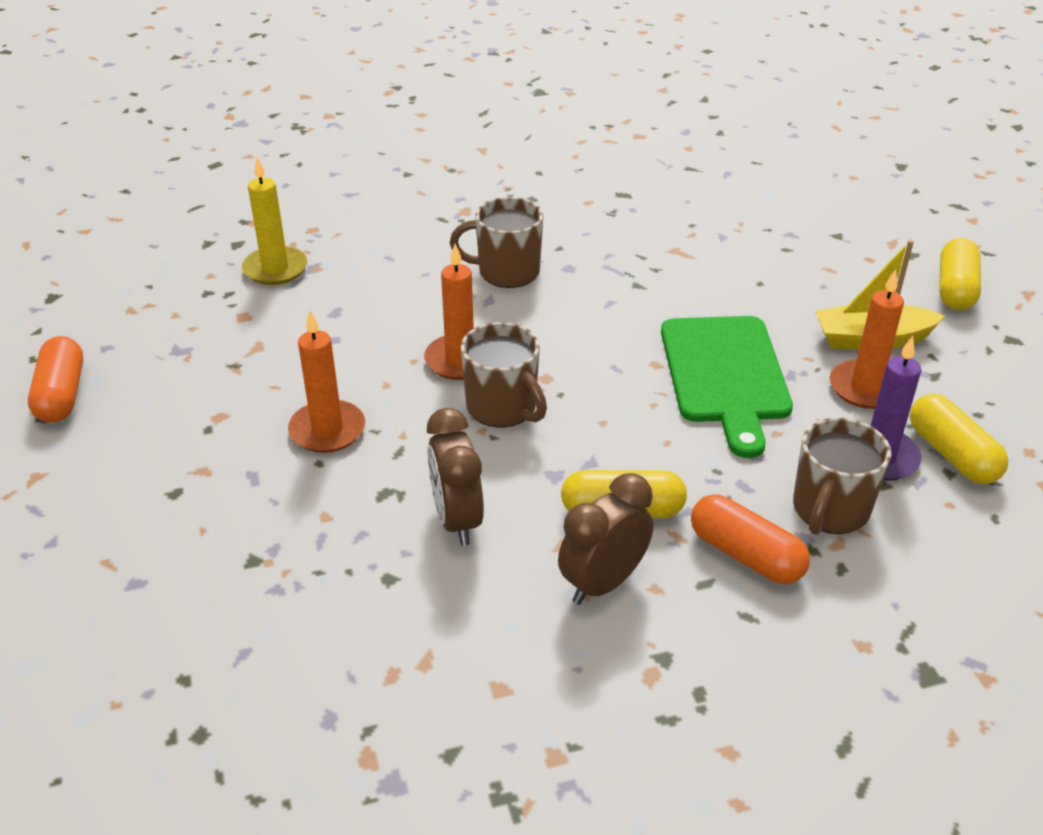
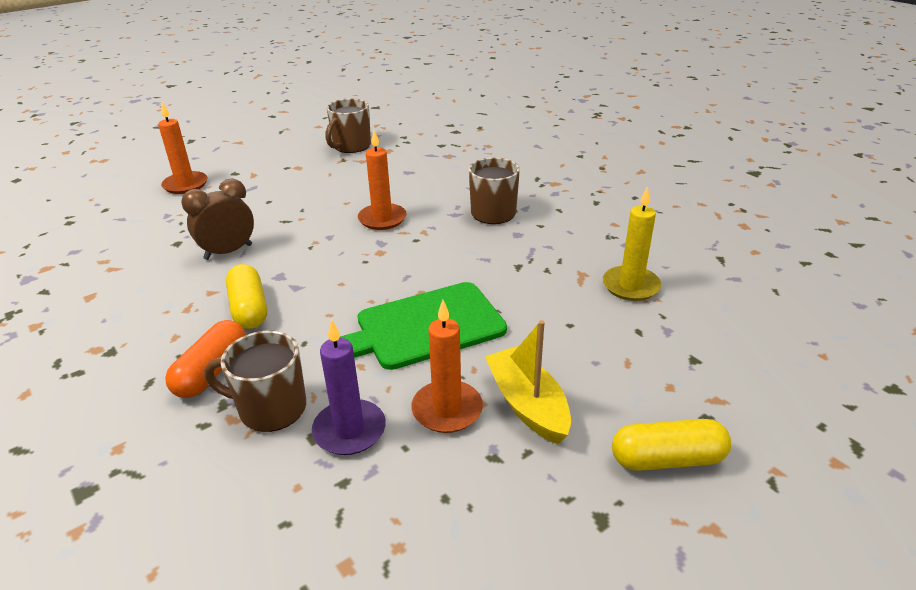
camera: 70 degrees right, 5 degrees down
orange capsule [28,336,83,423] -> none
yellow candle [242,157,307,285] -> yellow candle moved to [603,187,661,301]
orange candle [288,311,365,453] -> orange candle moved to [158,102,208,194]
brown mug [461,322,547,428] -> brown mug moved to [325,98,371,153]
brown clock [558,473,653,605] -> none
yellow capsule [910,394,1008,484] -> none

